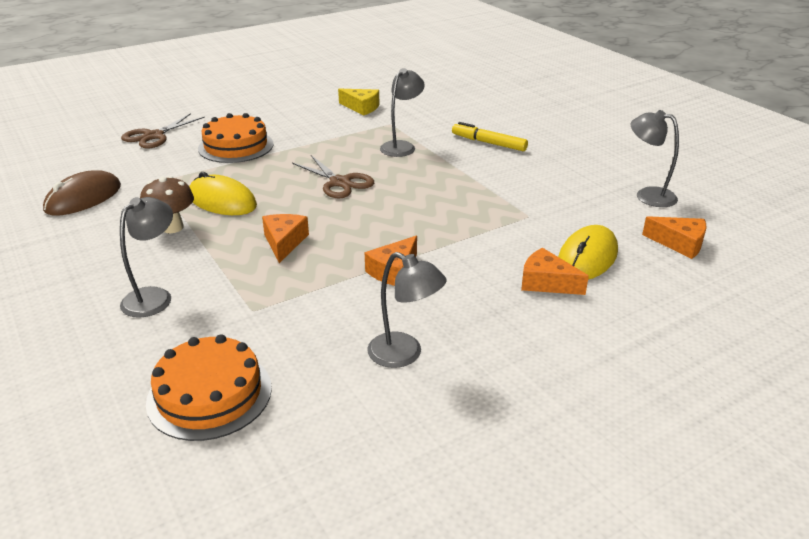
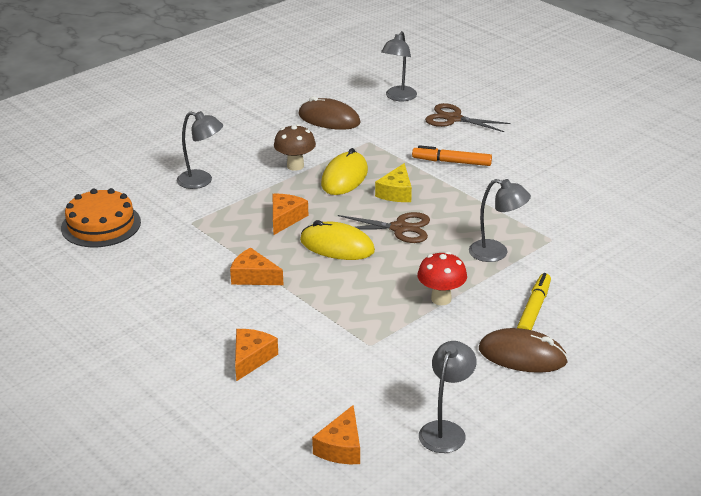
camera: 80 degrees right, 0 degrees up
orange cake [198,113,274,163] -> orange marker [412,145,492,166]
orange cheese [262,214,309,263] -> orange cheese turned 60 degrees counterclockwise [273,194,309,235]
brown scissors [292,155,374,198] -> brown scissors turned 120 degrees counterclockwise [338,212,430,243]
yellow cheese [338,89,379,116] -> yellow cheese moved to [375,163,412,202]
grey lamp [367,252,447,368] -> grey lamp moved to [381,31,417,101]
yellow mouse [558,225,618,280] -> yellow mouse moved to [300,220,375,260]
none -> red mushroom [417,252,467,305]
none -> brown mouse [479,328,568,373]

